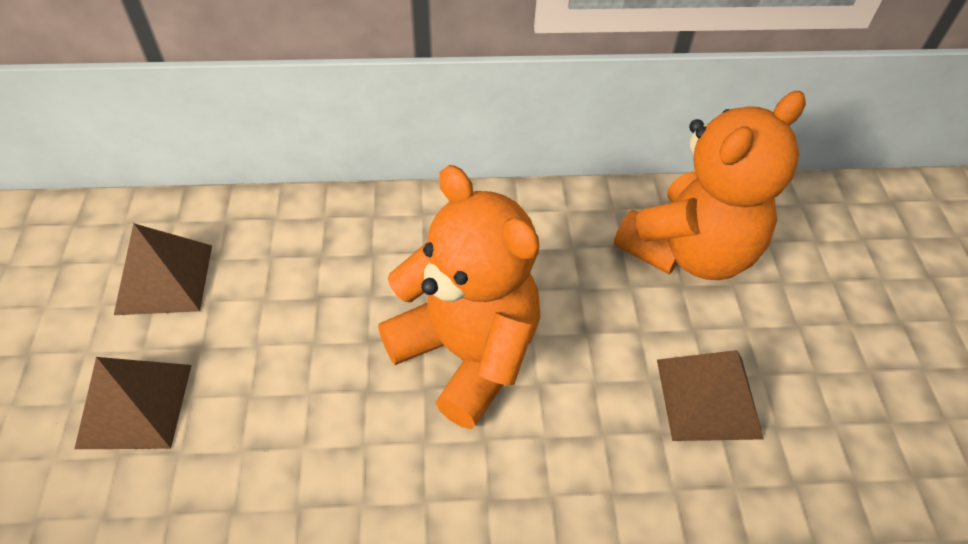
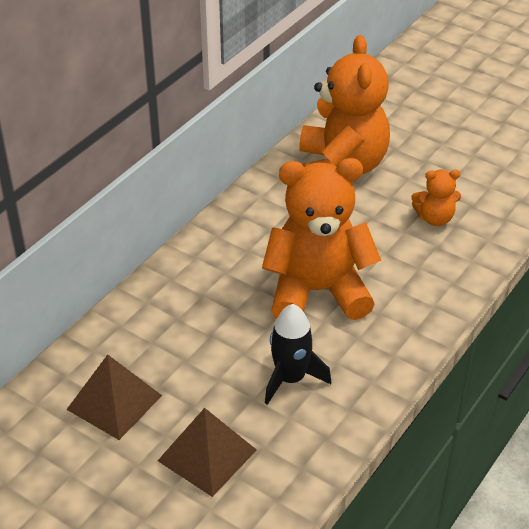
camera: 50 degrees left, 10 degrees down
brown pyramid [657,350,764,441] -> orange teddy bear [411,169,461,226]
none -> black rocket [265,304,331,405]

